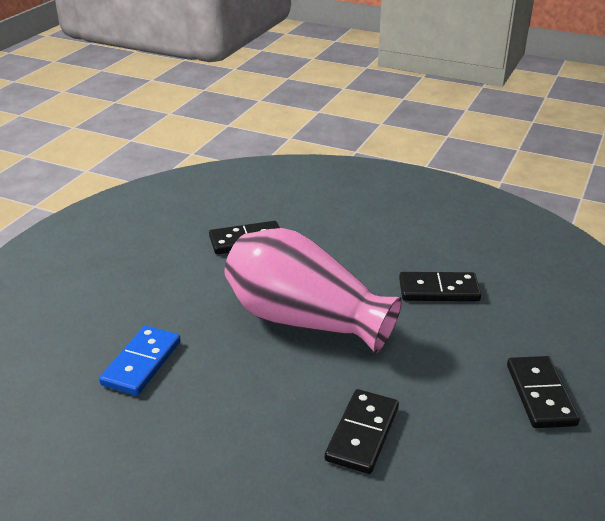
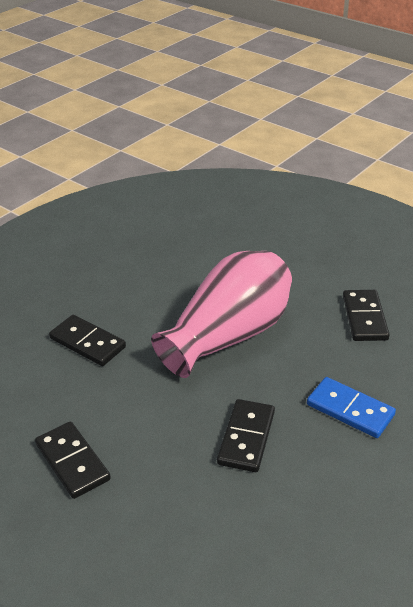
camera: 105 degrees right, 5 degrees up
blue domino [99,326,181,396] -> blue domino moved to [307,377,396,438]
black domino [507,356,580,428] -> black domino turned 45 degrees clockwise [35,421,111,499]

